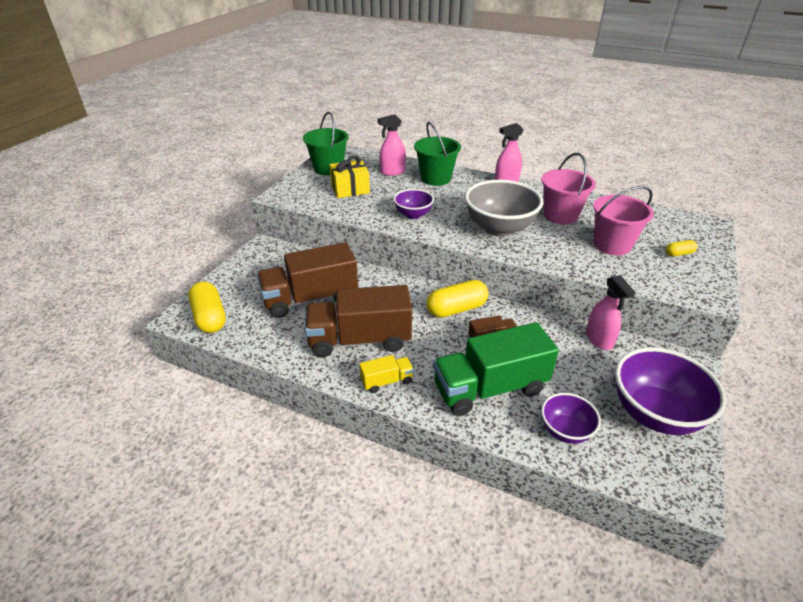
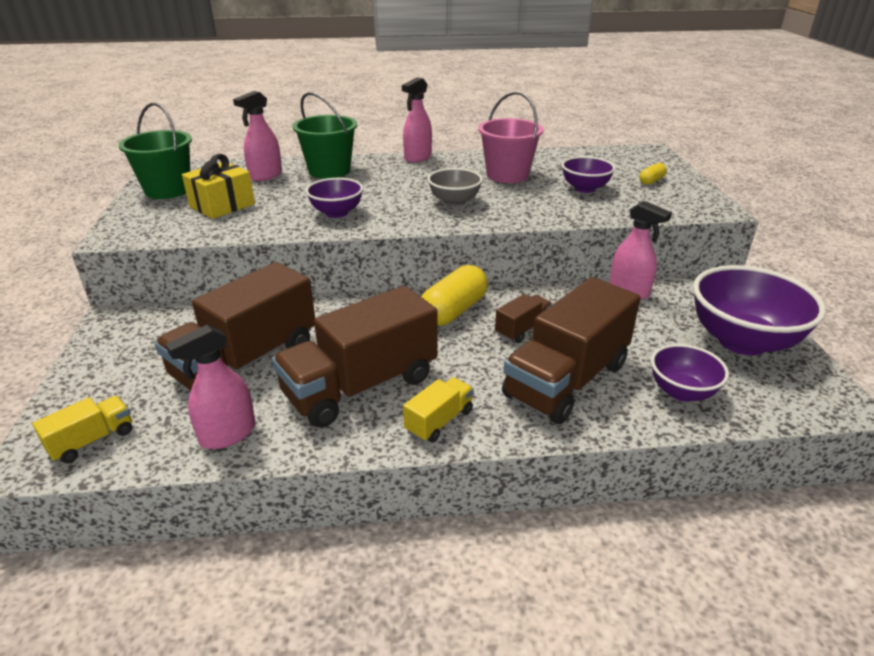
camera: 30 degrees left, 5 degrees down
yellow capsule [188,281,226,333] -> yellow truck [32,396,132,463]
green truck [433,322,559,416] -> brown truck [502,277,641,424]
grey bowl [465,180,543,237] -> grey bowl [427,168,483,207], size x0.56
pink bucket [593,186,654,255] -> purple bowl [562,156,616,193]
none -> pink spray bottle [165,325,256,449]

